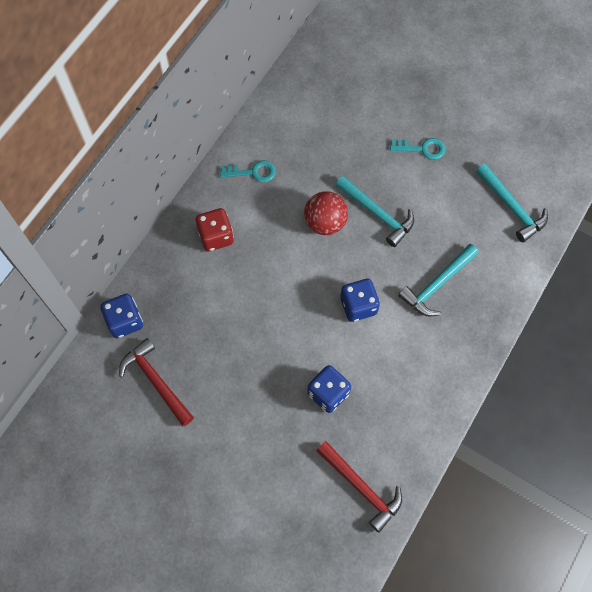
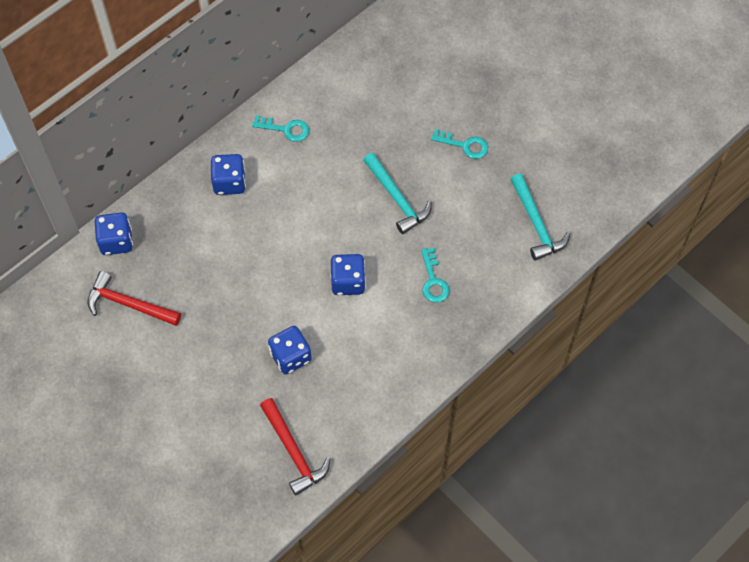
camera: 15 degrees right, 5 degrees down
red hammer [119,338,194,426] -> red hammer turned 45 degrees counterclockwise [87,271,181,326]
red dice [196,208,234,251] -> blue dice [211,154,246,195]
red ball [304,191,348,235] -> none
turquoise hammer [398,244,478,316] -> turquoise key [421,248,450,303]

